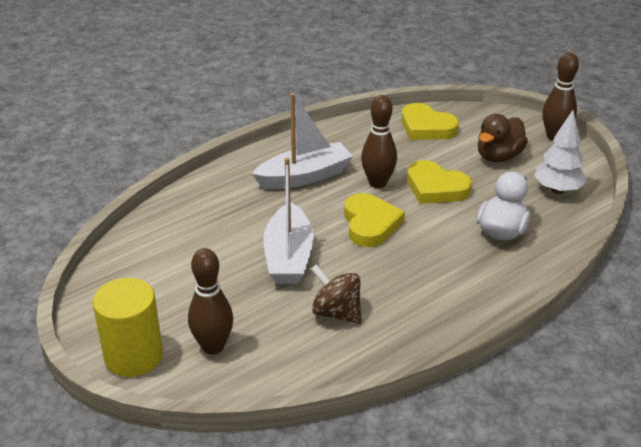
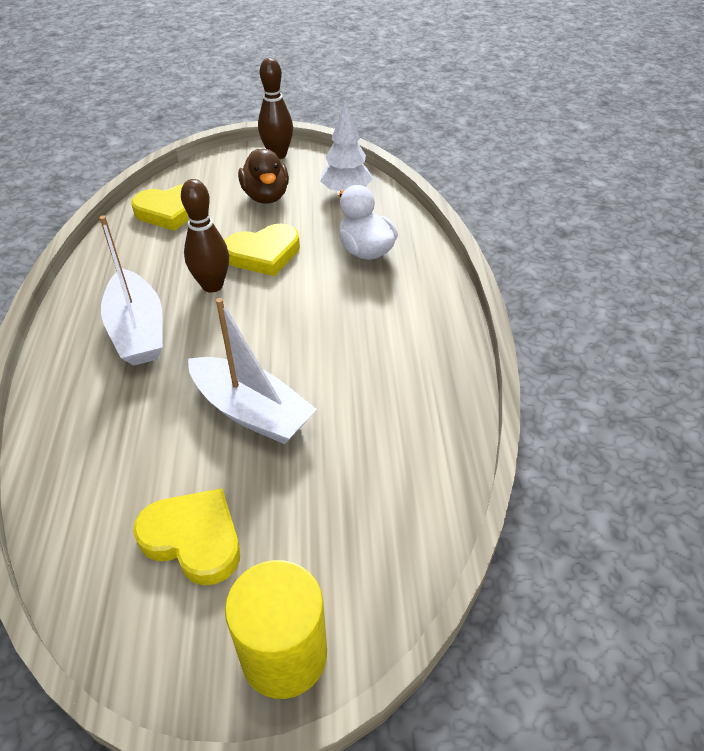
camera: 55 degrees left, 10 degrees up
brown bowling pin [188,248,233,355] -> none
white boat [252,93,353,189] -> white boat turned 150 degrees clockwise [99,215,163,366]
brown spinning top [311,264,362,324] -> none
yellow heart [344,193,405,247] -> yellow heart moved to [133,488,240,585]

